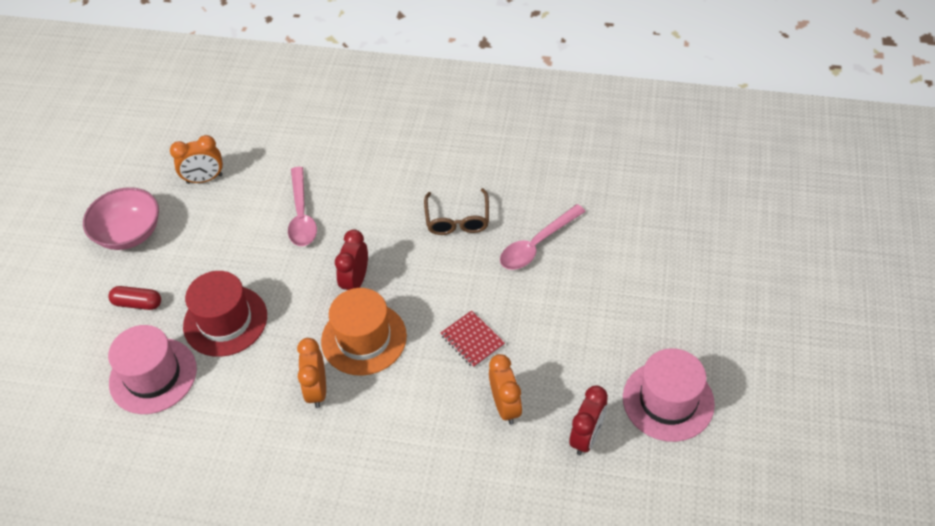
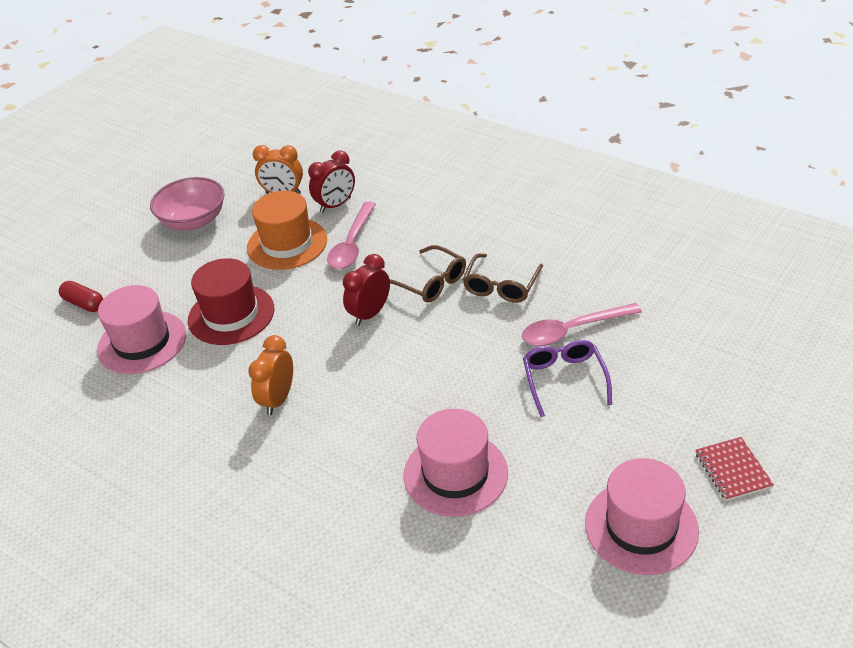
camera: 25 degrees right, 10 degrees down
red capsule [109,286,161,310] -> red capsule moved to [59,281,103,312]
orange hat [321,288,407,376] -> orange hat moved to [247,191,327,270]
red notebook [441,310,505,368] -> red notebook moved to [696,437,774,501]
orange clock [489,354,522,425] -> pink hat [404,409,508,517]
red clock [569,386,608,455] -> red clock moved to [308,150,355,213]
none -> brown glasses [390,245,466,303]
none -> purple glasses [523,340,612,417]

